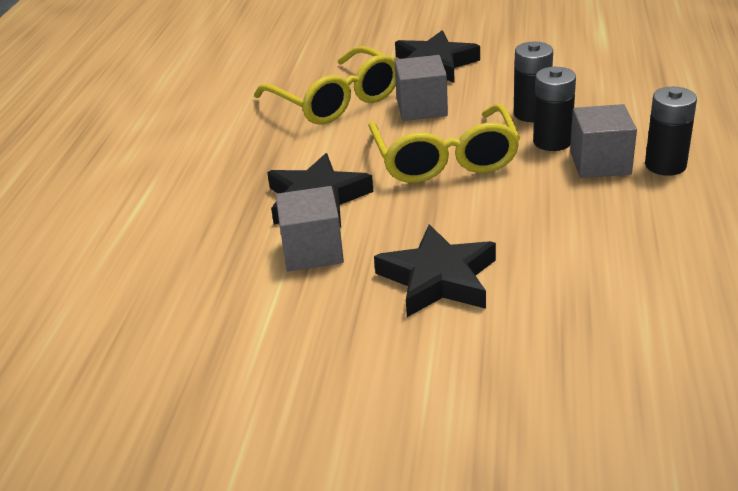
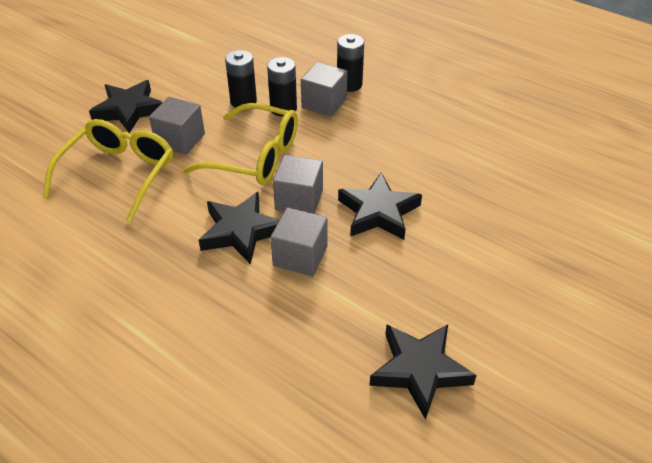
camera: 65 degrees left, 10 degrees up
yellow glasses [254,46,396,125] -> yellow glasses turned 60 degrees counterclockwise [43,119,173,222]
none -> grey cube [273,155,323,214]
none -> black star [369,324,477,420]

